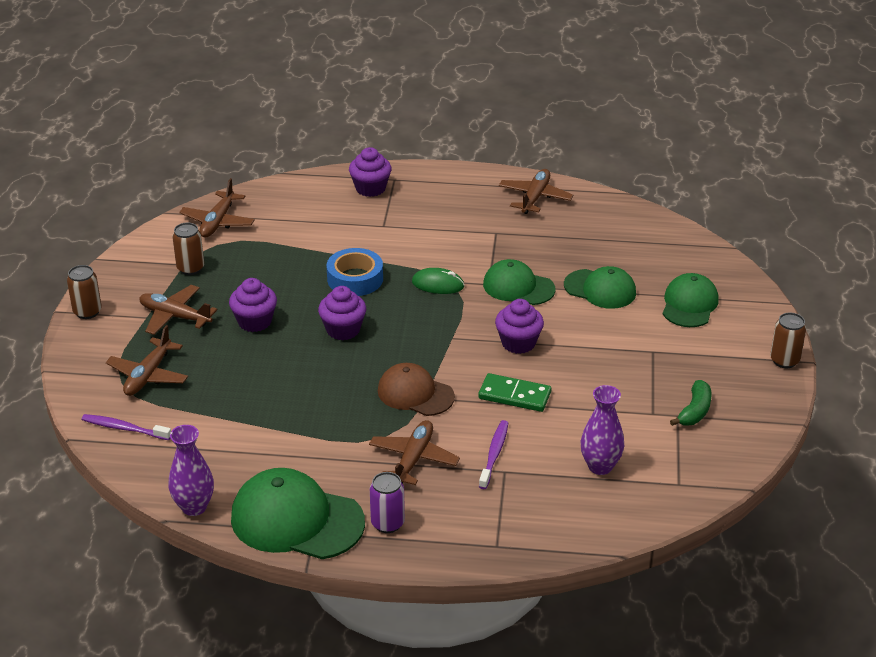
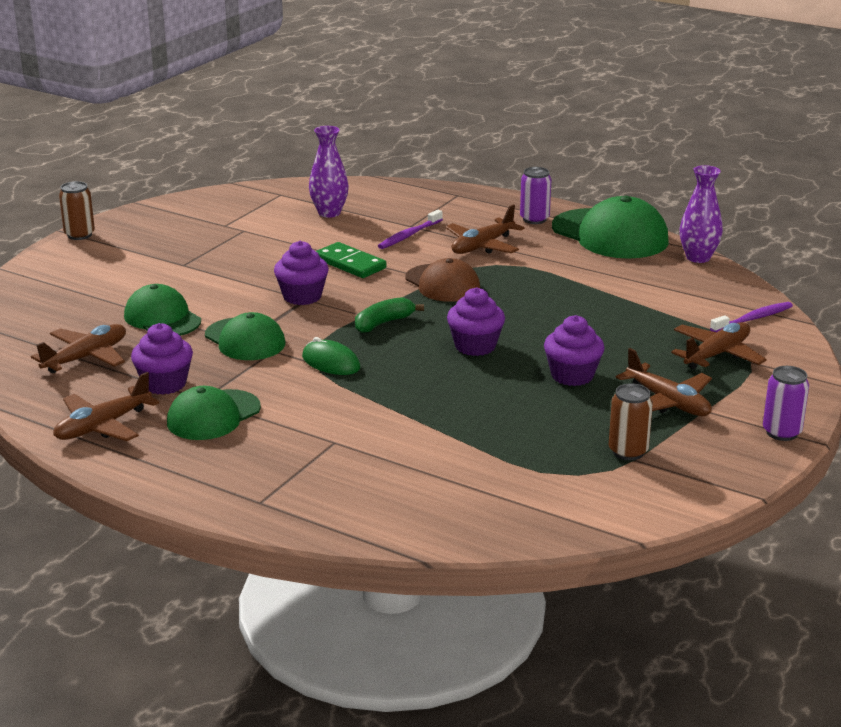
camera: 155 degrees left, 10 degrees down
brown can [67,265,102,319] -> purple can [763,366,809,441]
purple toothbrush [81,414,171,440] -> purple toothbrush turned 75 degrees counterclockwise [710,302,793,332]
brown plane [179,178,255,237] -> brown plane moved to [31,324,126,373]
blue tape [327,248,383,296] -> none
purple cupcake [349,147,391,197] -> purple cupcake moved to [131,323,193,395]
green cap [663,273,719,327] -> green cap moved to [167,386,261,440]
green banana [670,380,712,426] -> green banana moved to [355,297,424,333]

